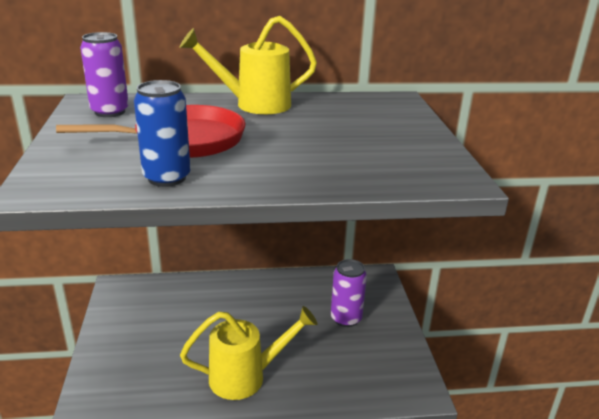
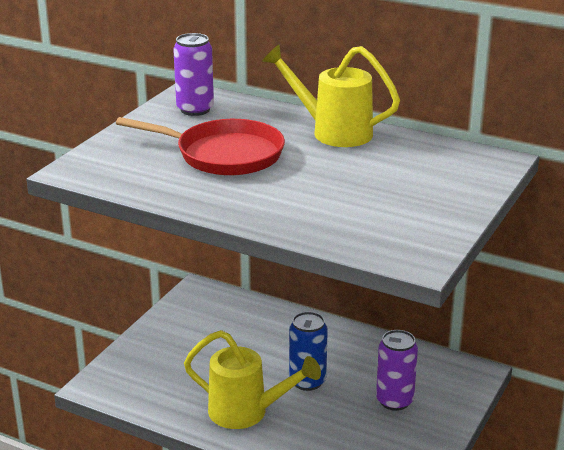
camera: 35 degrees right, 0 degrees up
blue can [134,80,191,187] -> blue can moved to [289,312,328,391]

